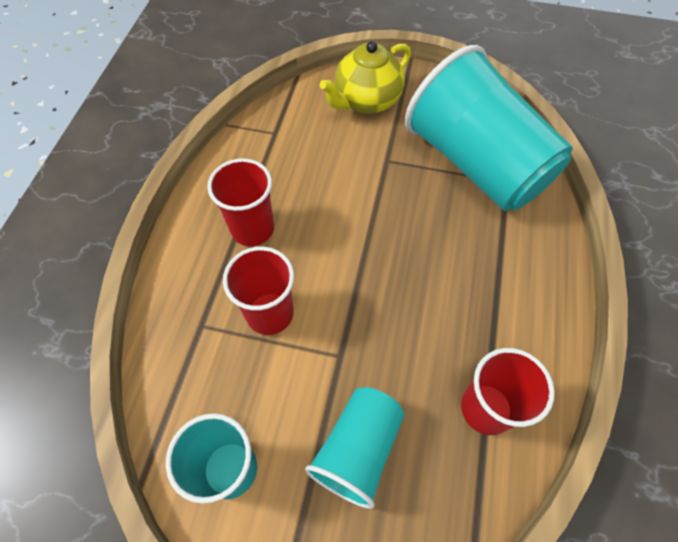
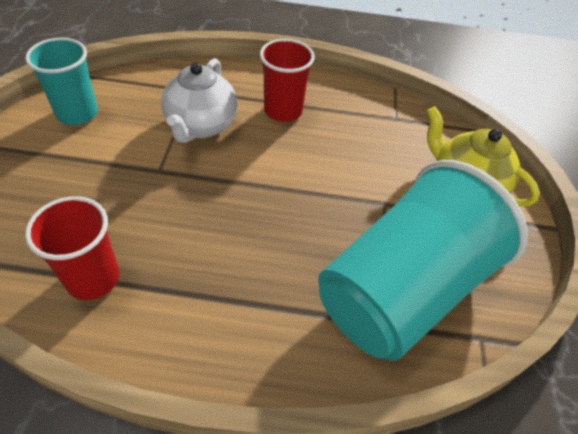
camera: 80 degrees right, 10 degrees down
red cup [223,247,294,335] -> white teapot [161,58,237,143]
turquoise cup [305,387,405,509] -> none

